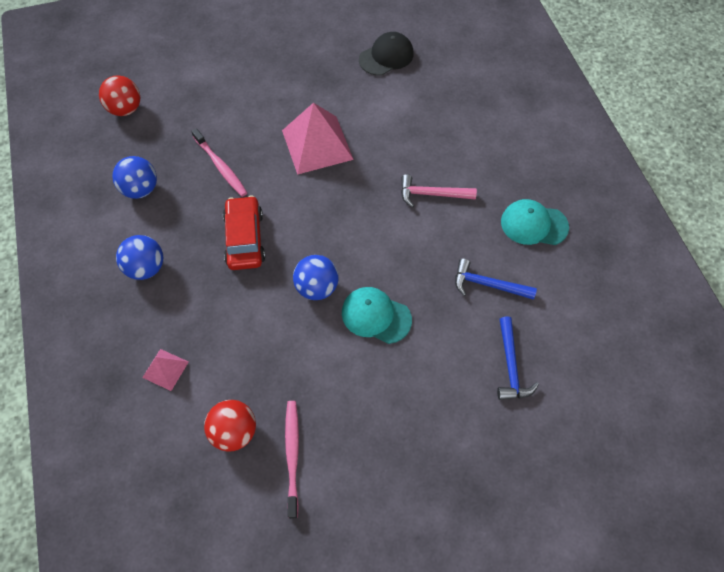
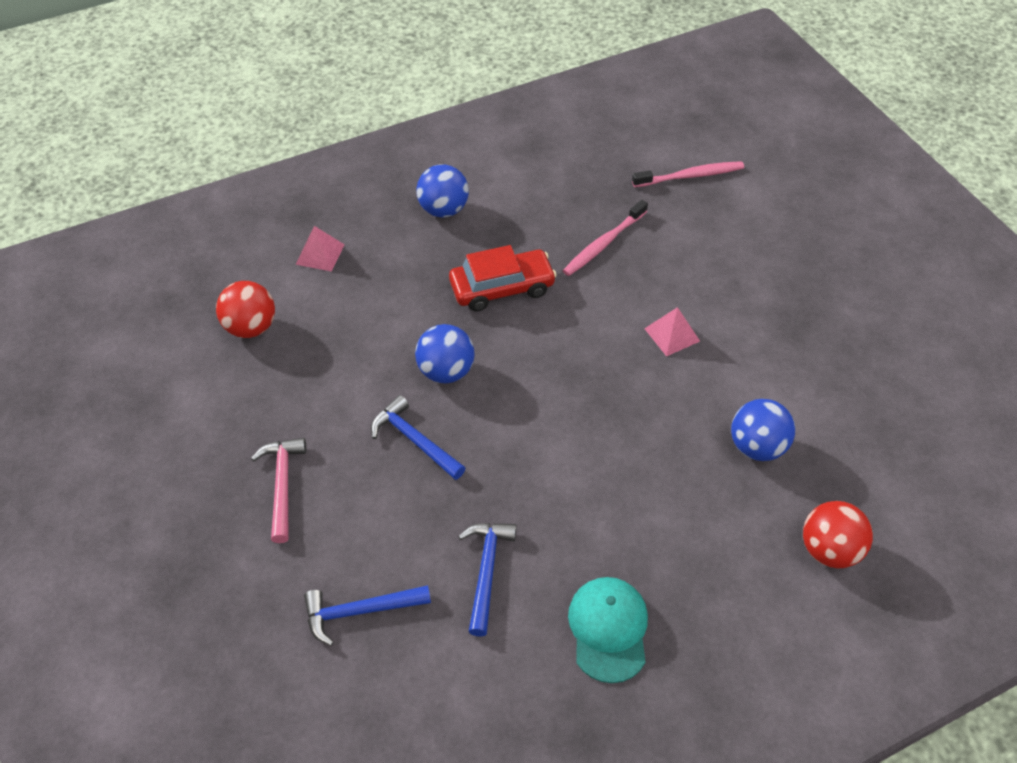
camera: 80 degrees right, 10 degrees down
red ball [99,75,140,116] -> red ball moved to [803,501,873,568]
blue ball [112,156,157,199] -> blue ball moved to [731,399,795,461]
pink pyramid [282,103,354,175] -> pink pyramid [644,307,700,356], size x0.49
pink toothbrush [285,401,299,519] -> pink toothbrush moved to [632,161,744,187]
turquoise cap [342,287,412,344] -> blue hammer [371,395,465,480]
black cap [359,32,414,76] -> none
pink hammer [401,174,477,208] -> pink hammer moved to [251,438,306,543]

